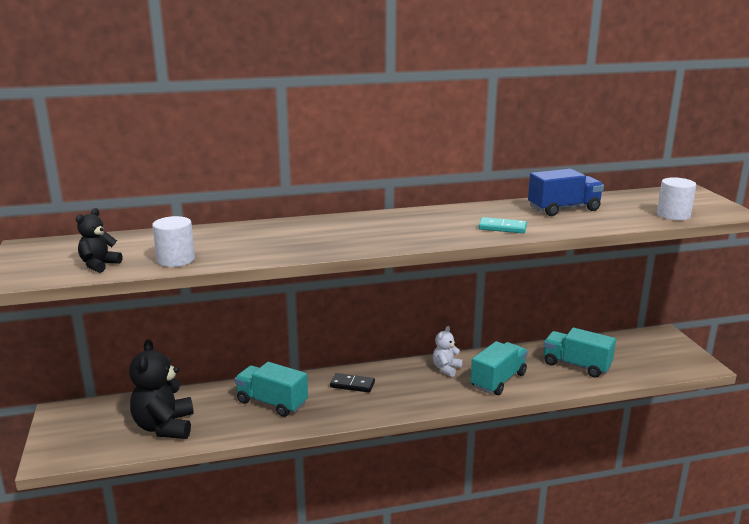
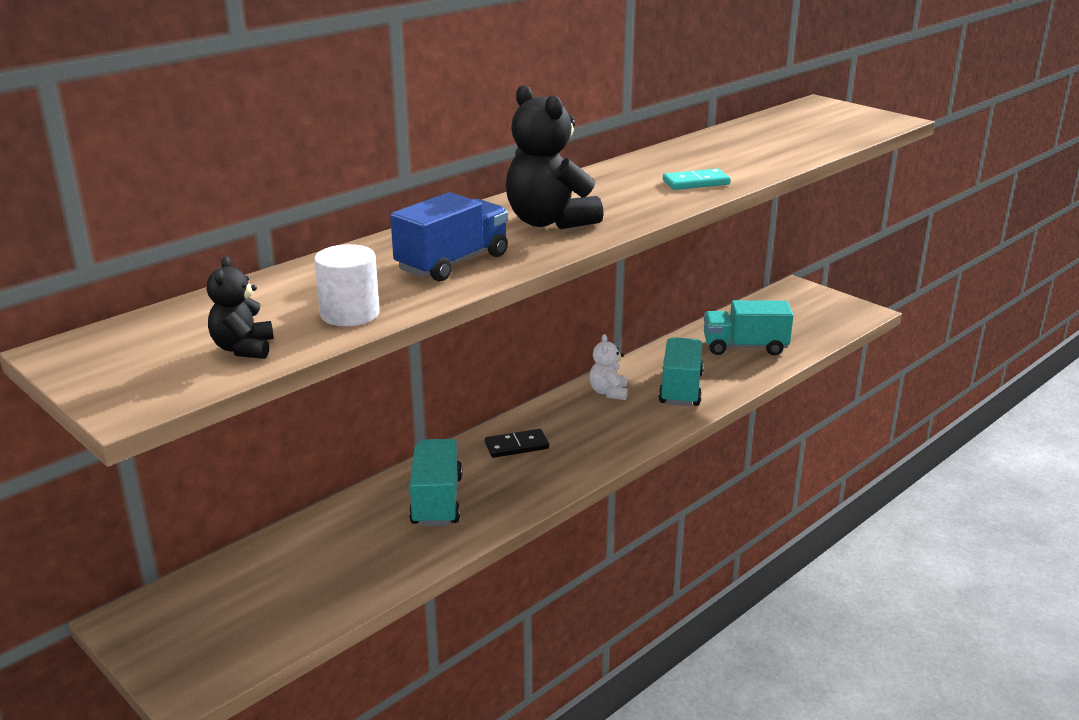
camera: 30 degrees left, 5 degrees up
black teddy bear [129,339,194,439] -> black teddy bear moved to [506,85,604,229]
turquoise truck [235,362,308,417] -> turquoise truck turned 90 degrees clockwise [409,439,462,526]
blue truck [528,169,604,216] -> blue truck moved to [390,192,508,282]
white cylinder [657,177,696,220] -> none

